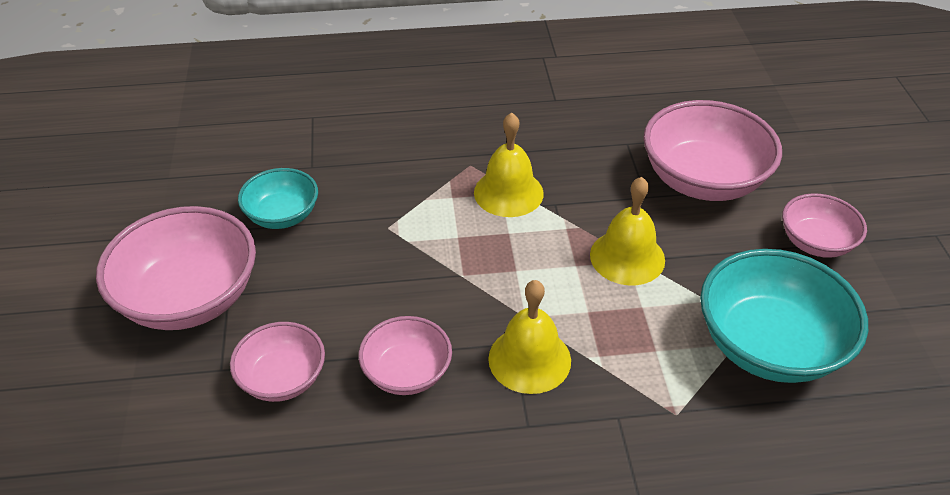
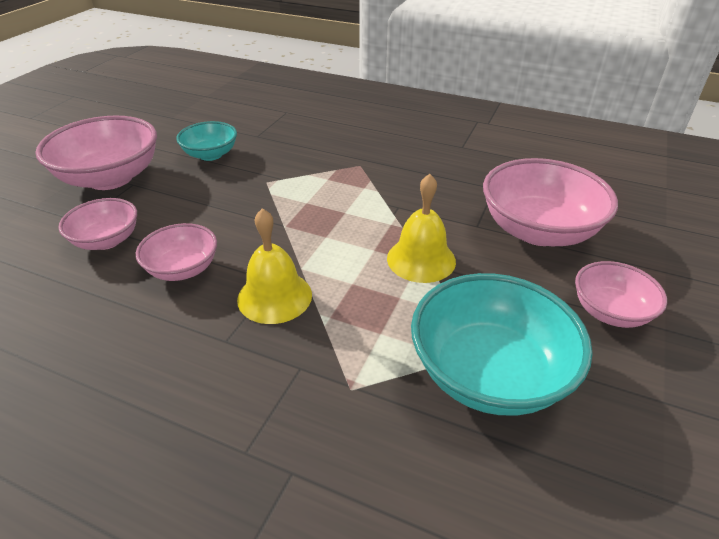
camera: 30 degrees right, 5 degrees down
yellow bell [474,113,544,217] -> none

